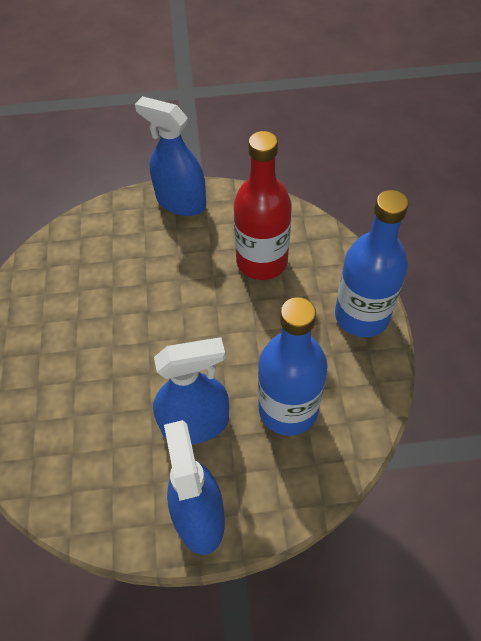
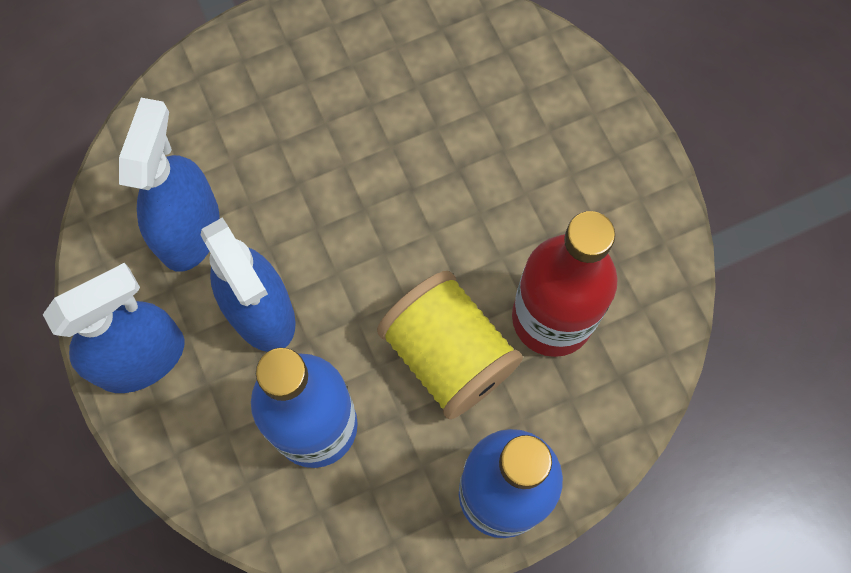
camera: 70 degrees right, 15 degrees up
blue spray bottle [135,96,206,216] -> blue spray bottle moved to [119,98,219,272]
none -> yellow spool [377,271,523,419]

